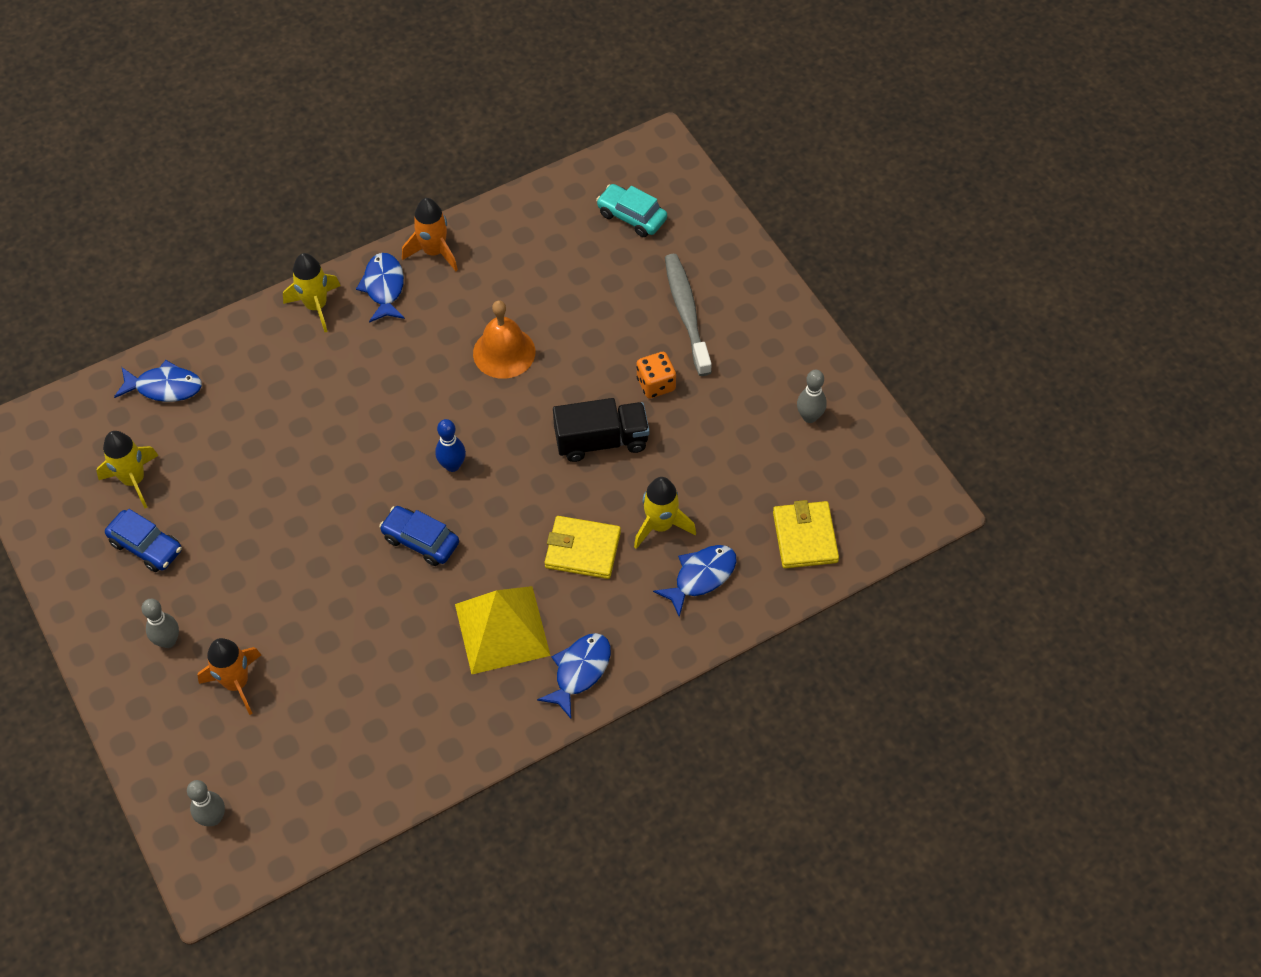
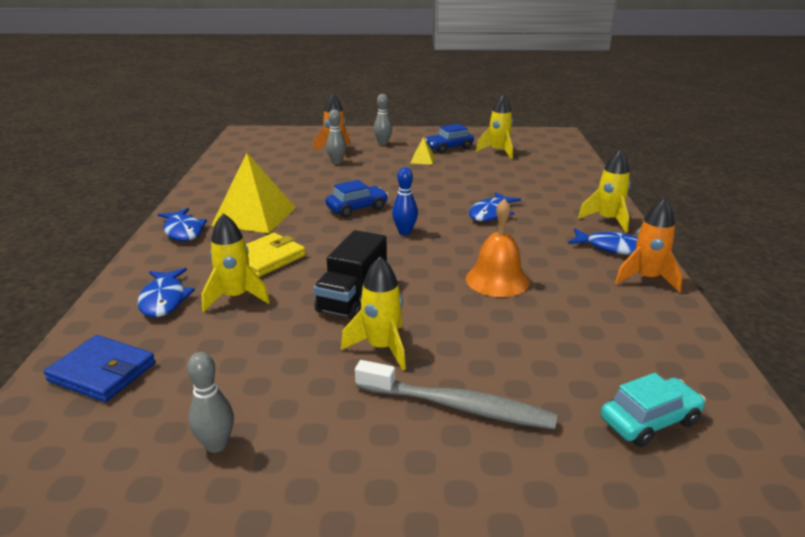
camera: 120 degrees right, 30 degrees down
blue fish [114,360,202,402] -> blue fish moved to [469,192,521,221]
grey bowling pin [187,780,225,826] -> grey bowling pin moved to [326,109,346,164]
orange dice [637,352,676,398] -> yellow rocket [341,256,406,371]
yellow wallet [773,500,839,568] -> blue wallet [44,335,155,402]
none -> yellow pyramid [411,137,435,165]

